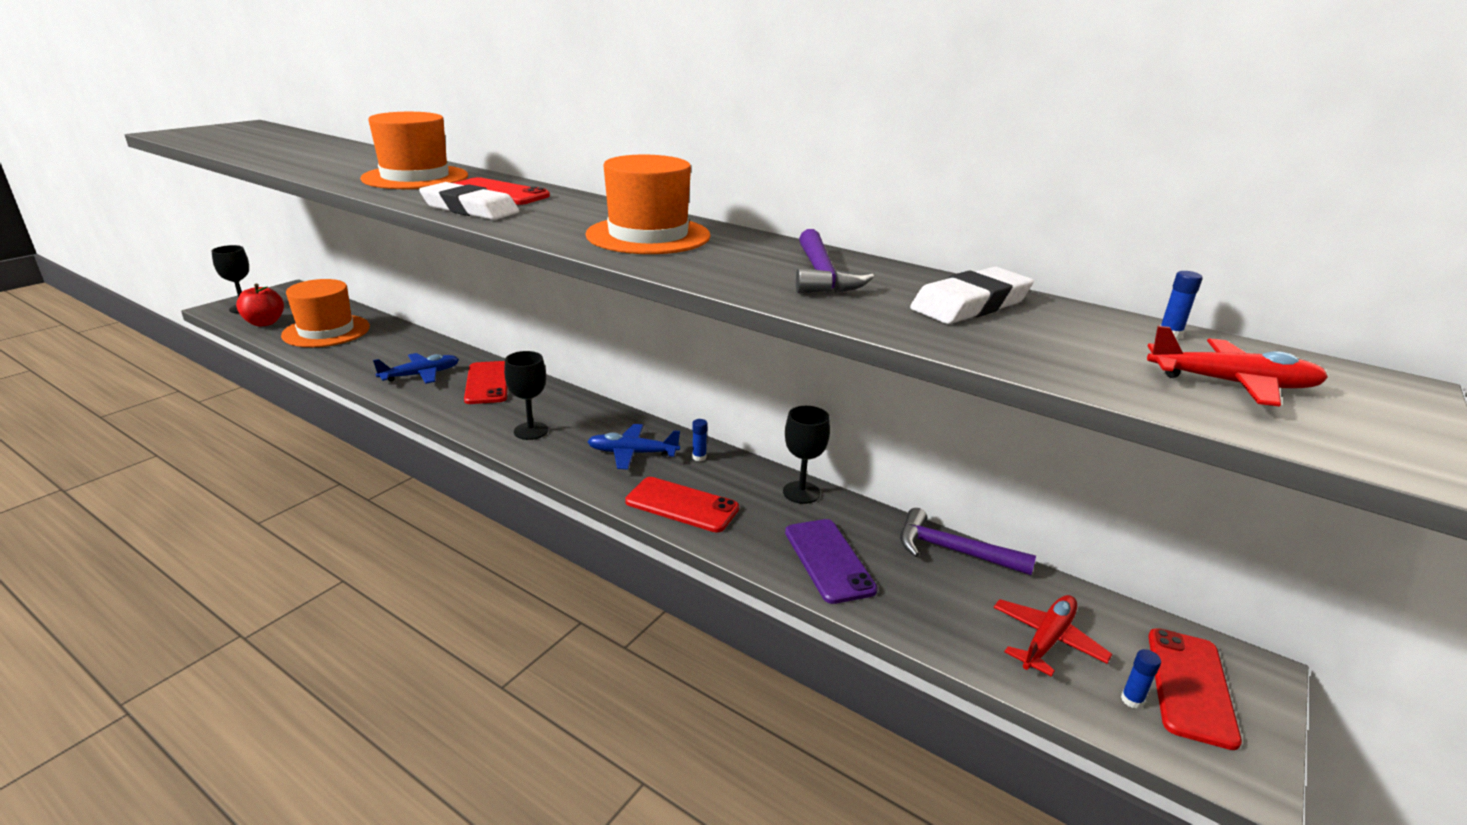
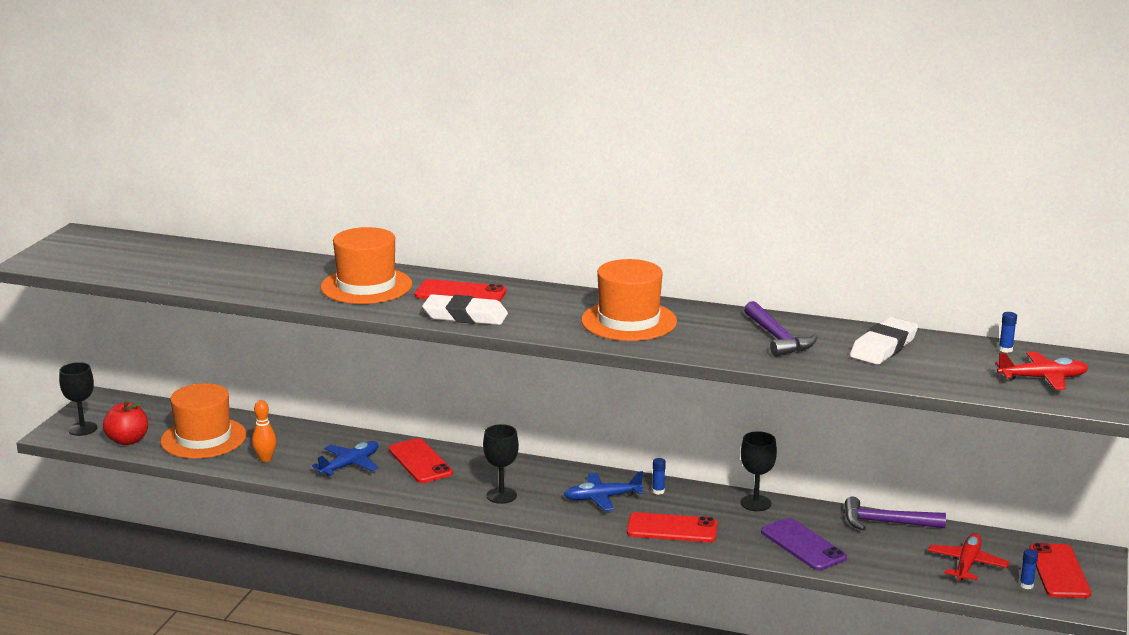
camera: 15 degrees left, 5 degrees down
none -> orange bowling pin [252,400,277,462]

